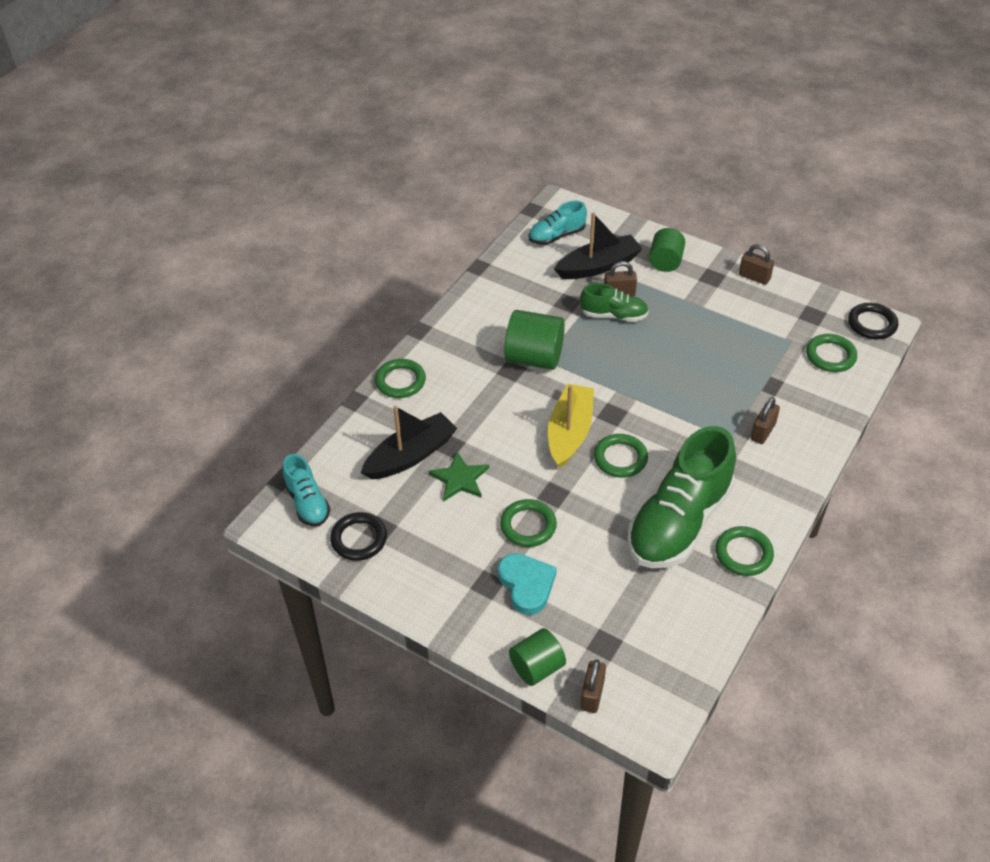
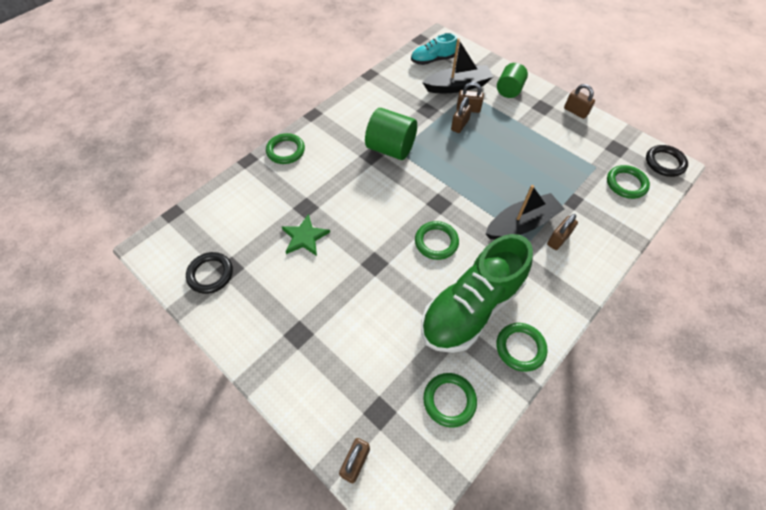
camera: 10 degrees right, 10 degrees up
turquoise shoe [283,454,330,527] -> none
black boat [361,406,457,479] -> black boat moved to [485,185,565,240]
turquoise heart [498,553,557,615] -> none
green ring [500,499,557,547] -> green ring moved to [423,373,477,428]
green cylinder [509,628,566,686] -> none
yellow boat [548,384,594,468] -> none
green shoe [580,283,649,322] -> brown padlock [451,97,472,133]

